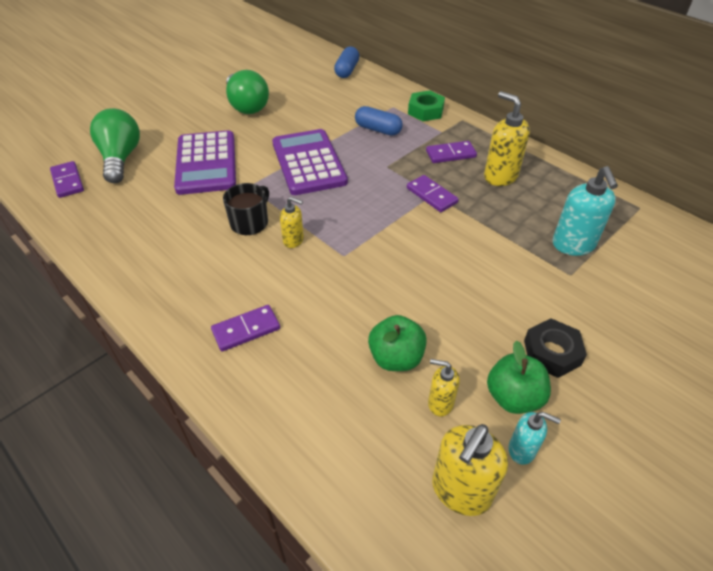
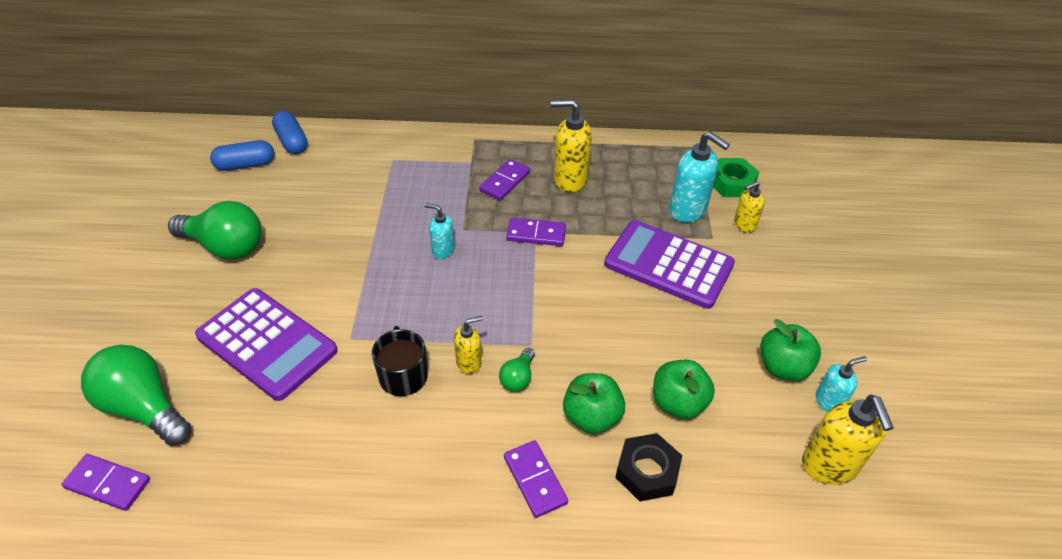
camera: 45 degrees left, 0 degrees up
purple domino [211,305,280,351] -> purple domino turned 45 degrees counterclockwise [504,440,568,518]
purple calculator [272,129,348,195] -> purple calculator moved to [604,220,735,309]
blue capsule [355,106,403,136] -> blue capsule moved to [210,140,274,171]
green nut [408,90,445,121] -> green nut moved to [713,158,759,197]
yellow soap dispenser [428,359,460,417] -> yellow soap dispenser moved to [734,181,765,233]
black nut [524,318,587,378] -> black nut moved to [615,433,682,501]
none -> turquoise soap dispenser [425,203,455,259]
none -> green light bulb [499,348,535,392]
none -> green apple [563,373,625,434]

